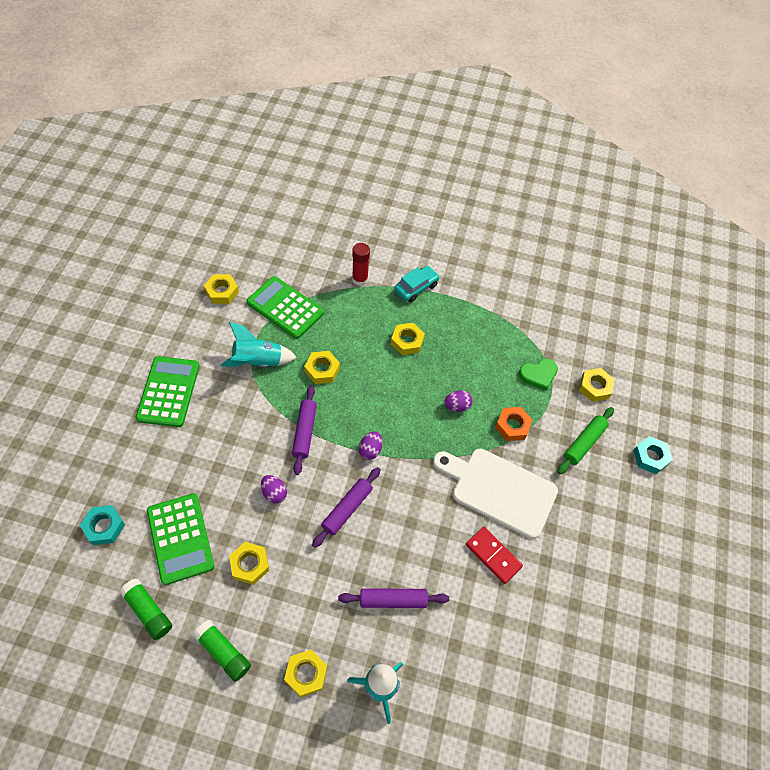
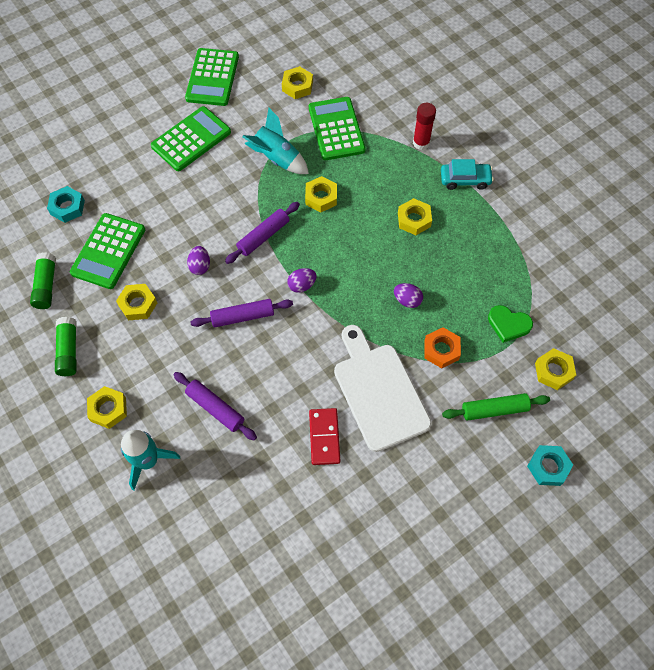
camera: 45 degrees right, 5 degrees up
none -> green calculator [185,48,239,106]

